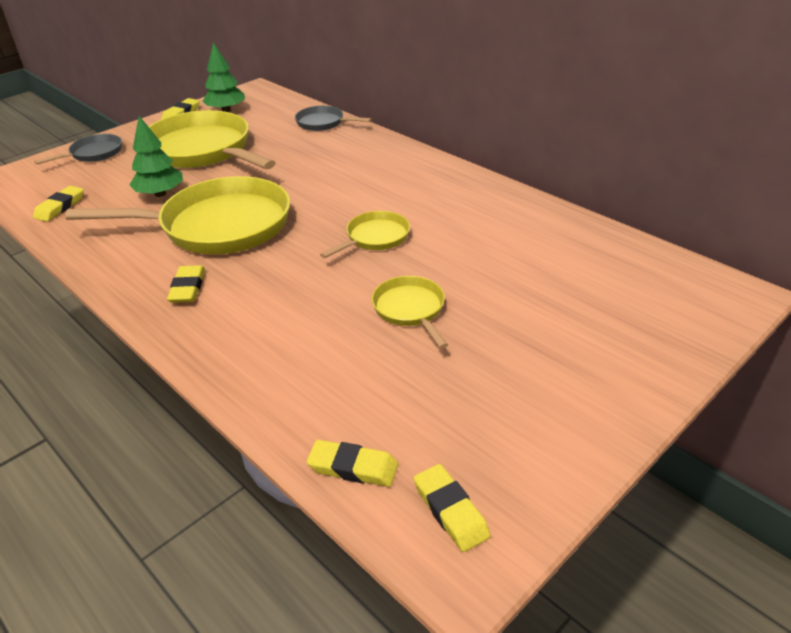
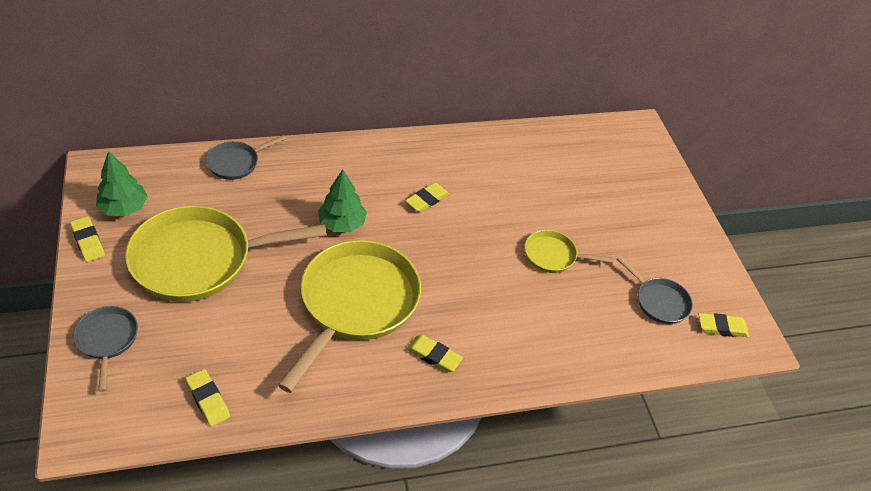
camera: 65 degrees left, 10 degrees up
green tree [130,116,183,197] -> green tree moved to [318,169,367,232]
yellow eraser [307,440,398,487] -> yellow eraser moved to [405,182,450,212]
yellow pan [320,211,410,258] -> none
none -> grey pan [616,256,693,324]

